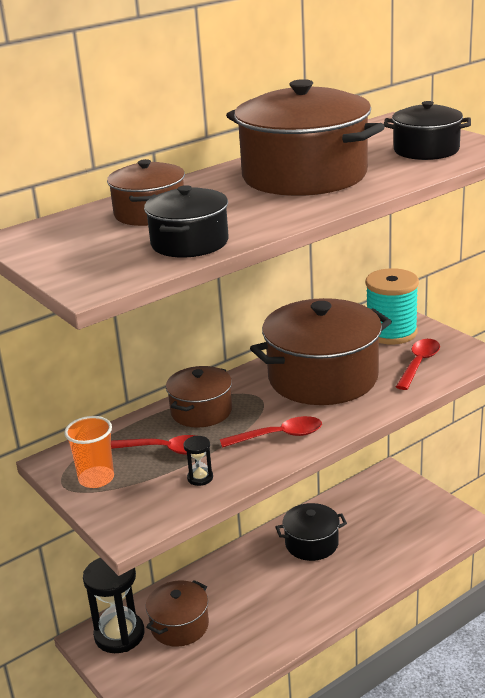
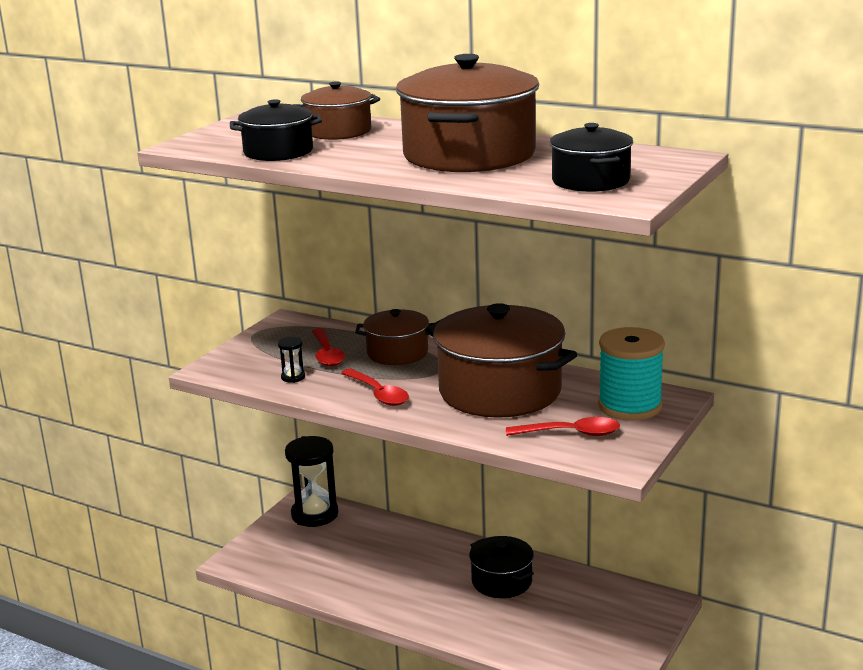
camera: 65 degrees right, 5 degrees down
orange cup [64,416,114,488] -> none
brown pot [146,580,209,647] -> none

